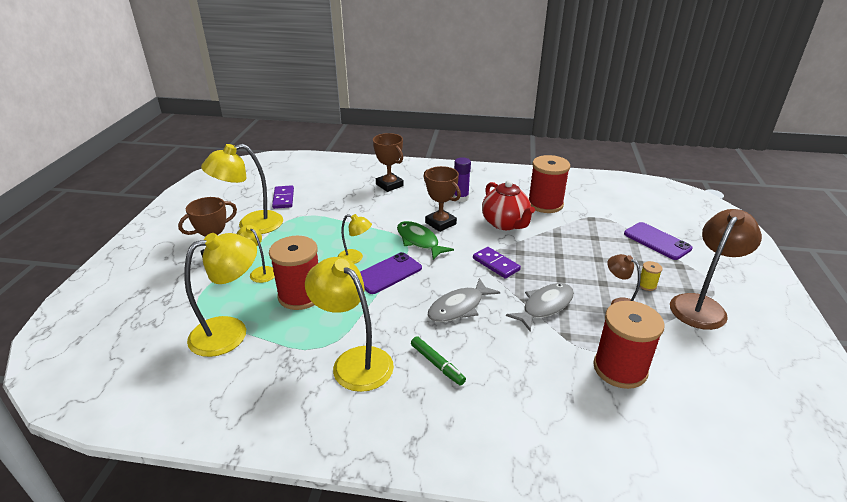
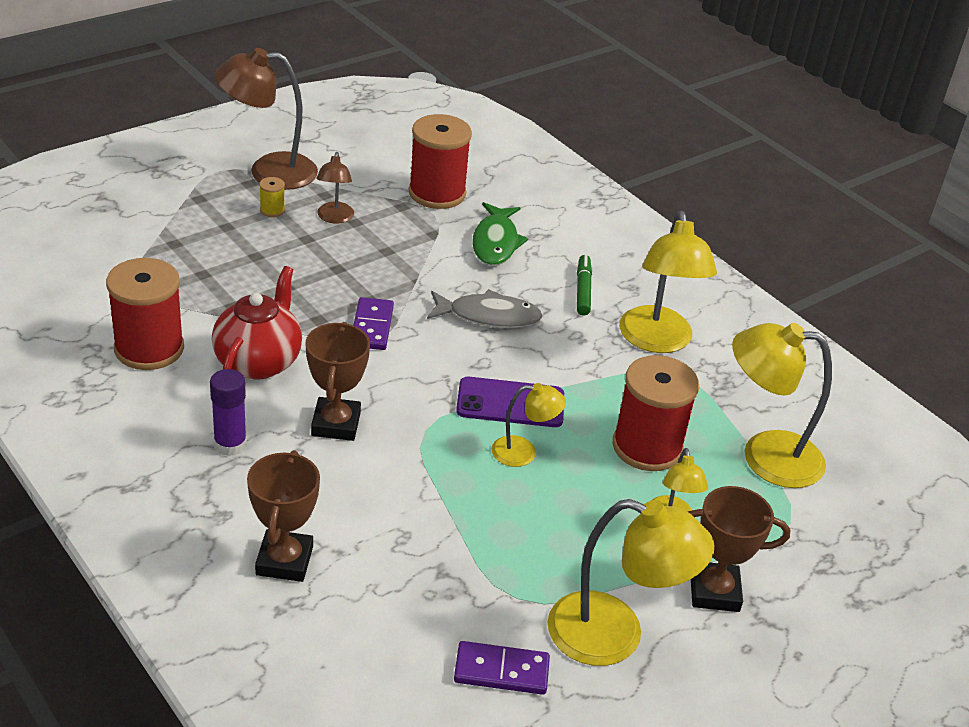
camera: 140 degrees left, 5 degrees up
purple domino [272,185,294,209] -> purple domino turned 60 degrees clockwise [454,641,550,695]
yellow lamp [337,214,372,264] -> yellow lamp turned 120 degrees clockwise [492,383,566,467]
green fish [397,221,454,260] -> green fish moved to [472,202,528,265]
grey fish [506,283,574,332] -> none
purple phone [624,222,693,260] -> none

